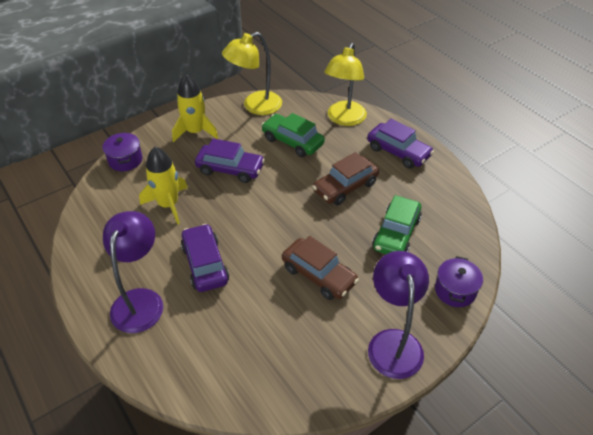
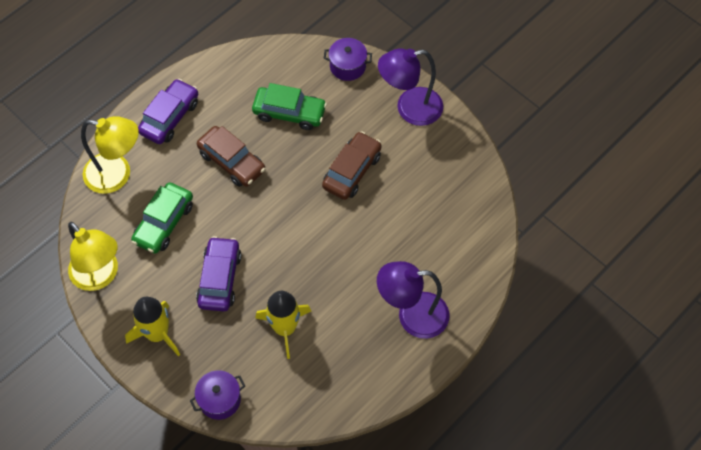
camera: 100 degrees left, 15 degrees up
purple car [181,224,229,292] -> none

